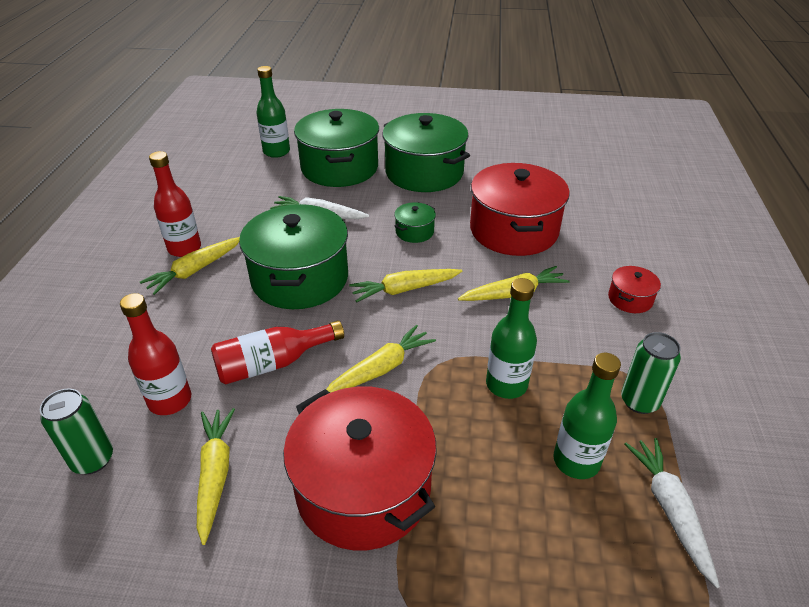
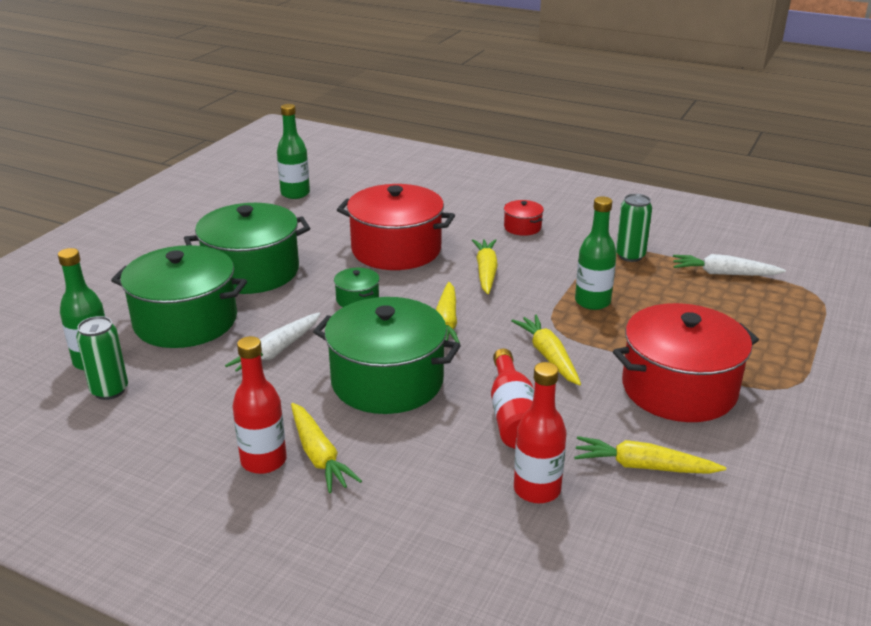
camera: 70 degrees left, 10 degrees down
green can [40,389,113,474] -> green can moved to [76,316,128,400]
green bottle [553,353,621,479] -> green bottle moved to [277,104,310,199]

